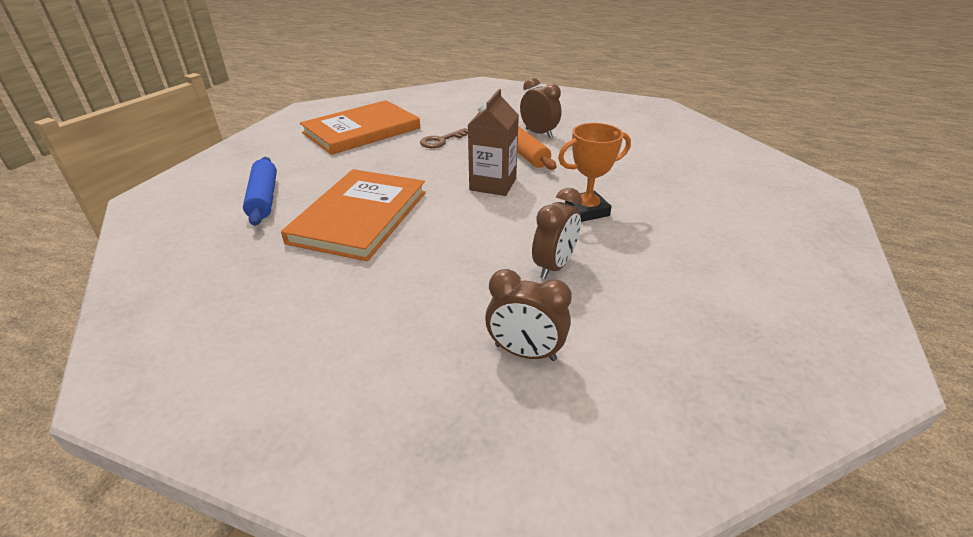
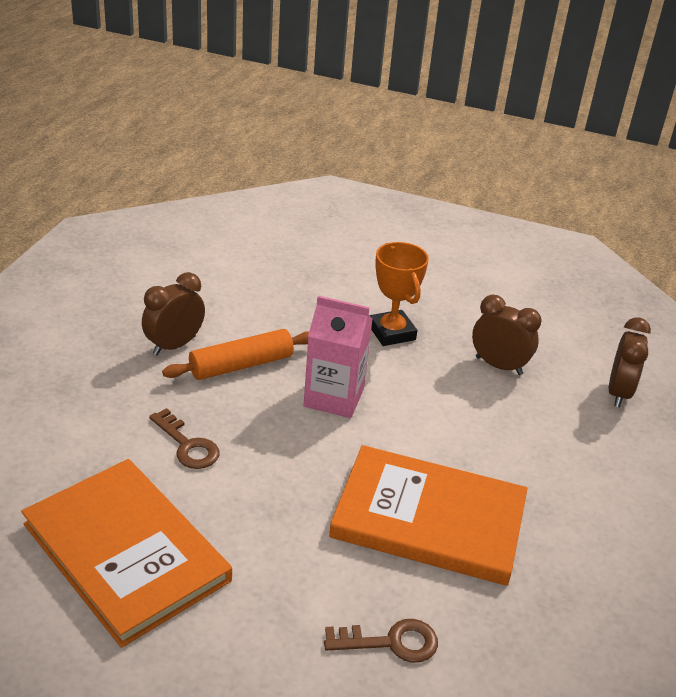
camera: 95 degrees left, 0 degrees up
blue rolling pin [243,157,277,226] -> brown key [324,619,438,663]
brown carton [468,89,519,196] -> pink carton [303,296,372,418]

